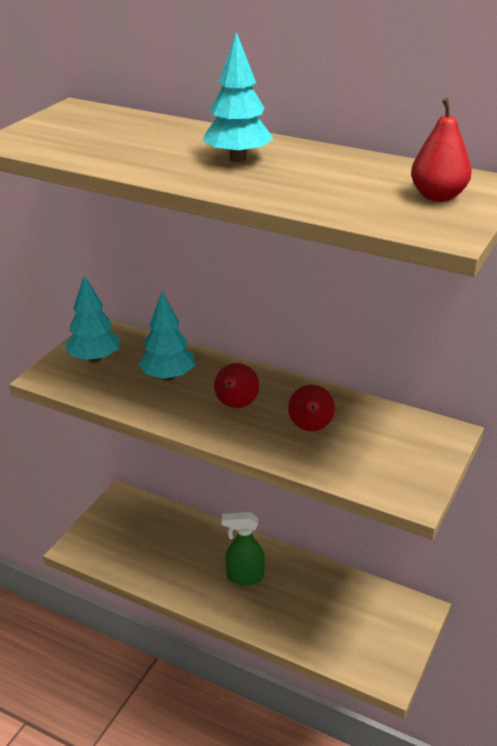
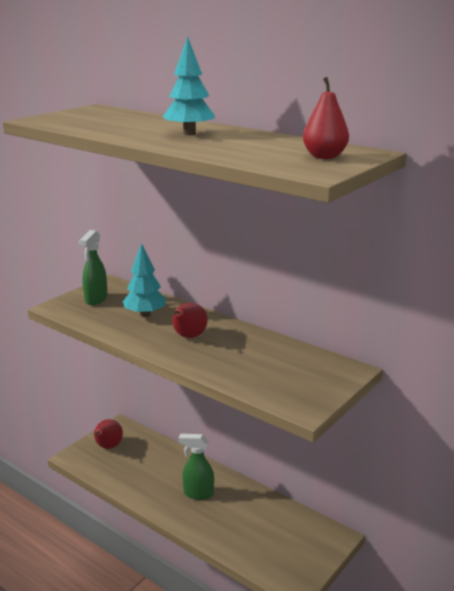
camera: 10 degrees right, 10 degrees down
turquoise tree [65,275,120,363] -> green spray bottle [79,230,108,305]
red pear [288,385,335,431] -> red pear moved to [94,419,123,449]

